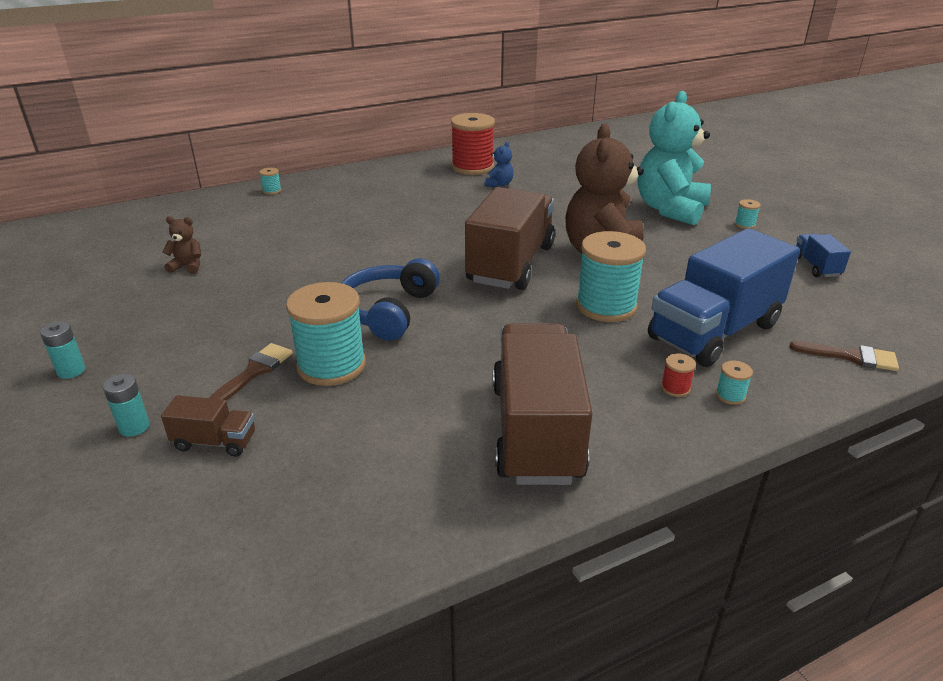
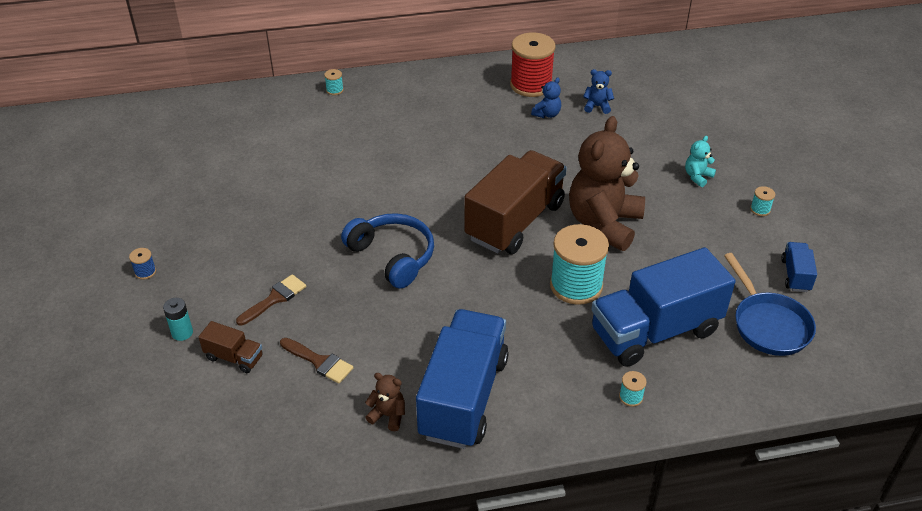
camera: 15 degrees right, 10 degrees up
turquoise battery [40,321,85,379] -> blue spool [129,248,156,279]
brown teddy bear [163,216,201,274] -> brown teddy bear moved to [365,373,405,431]
turquoise spool [286,282,366,386] -> none
blue headphones [342,258,440,341] -> blue headphones turned 105 degrees clockwise [341,213,434,288]
brown truck [493,323,593,485] -> blue truck [416,309,509,449]
turquoise teddy bear [637,91,711,225] -> turquoise teddy bear [685,136,716,187], size x0.41
red spool [661,353,696,397] -> none
brown brush [789,341,899,371] -> brown brush moved to [280,338,354,384]
none -> blue teddy bear [583,69,614,114]
none -> blue pan [724,253,816,356]

